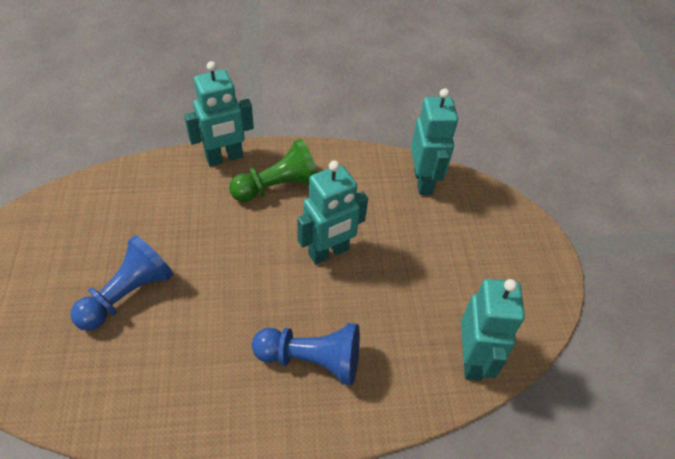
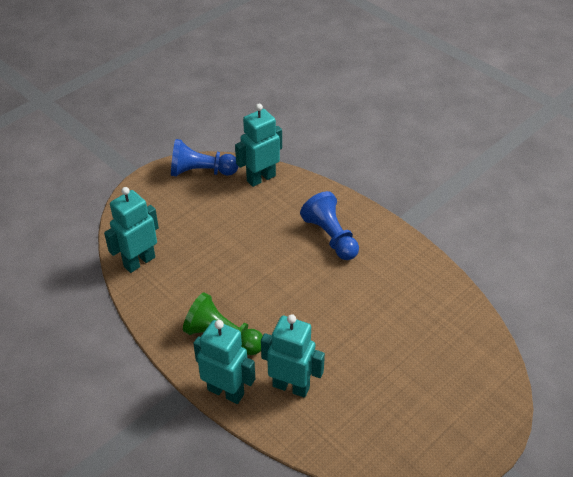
camera: 125 degrees left, 5 degrees down
blue pawn [70,235,174,331] -> blue pawn moved to [171,139,239,177]
turquoise robot [297,161,368,264] -> turquoise robot moved to [261,314,325,398]

